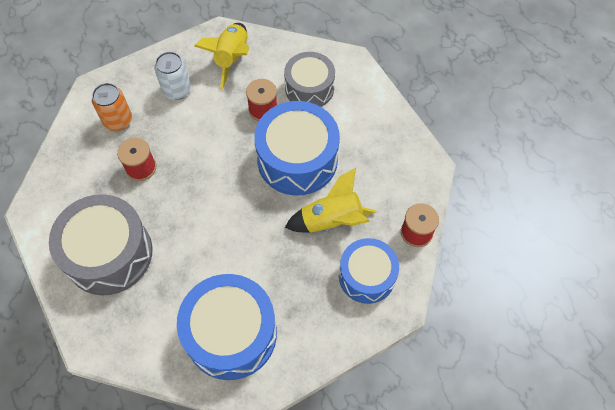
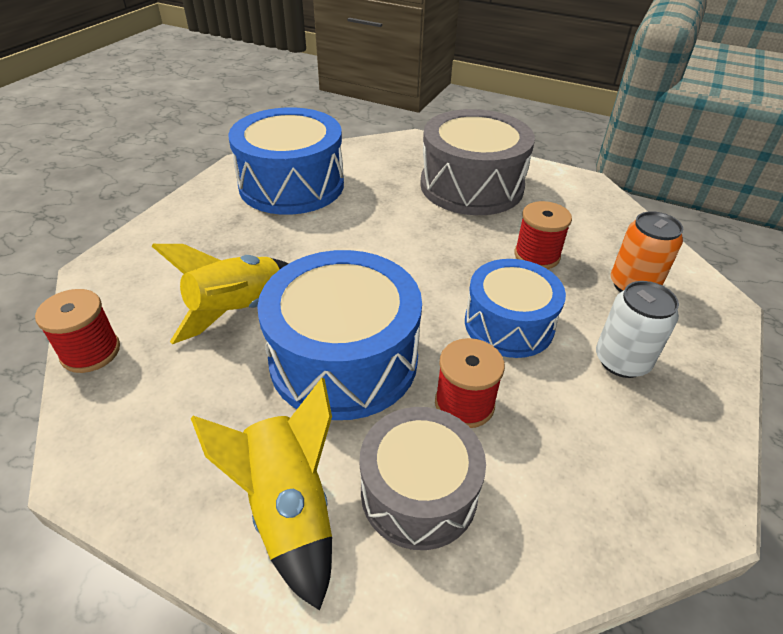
camera: 145 degrees right, 20 degrees down
yellow rocket [194,23,249,89] -> yellow rocket moved to [191,378,332,611]
blue drum [339,238,399,304] -> blue drum moved to [465,259,566,358]

